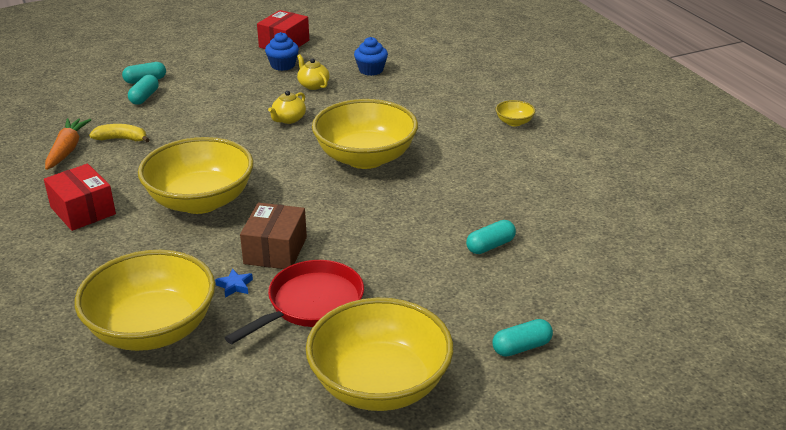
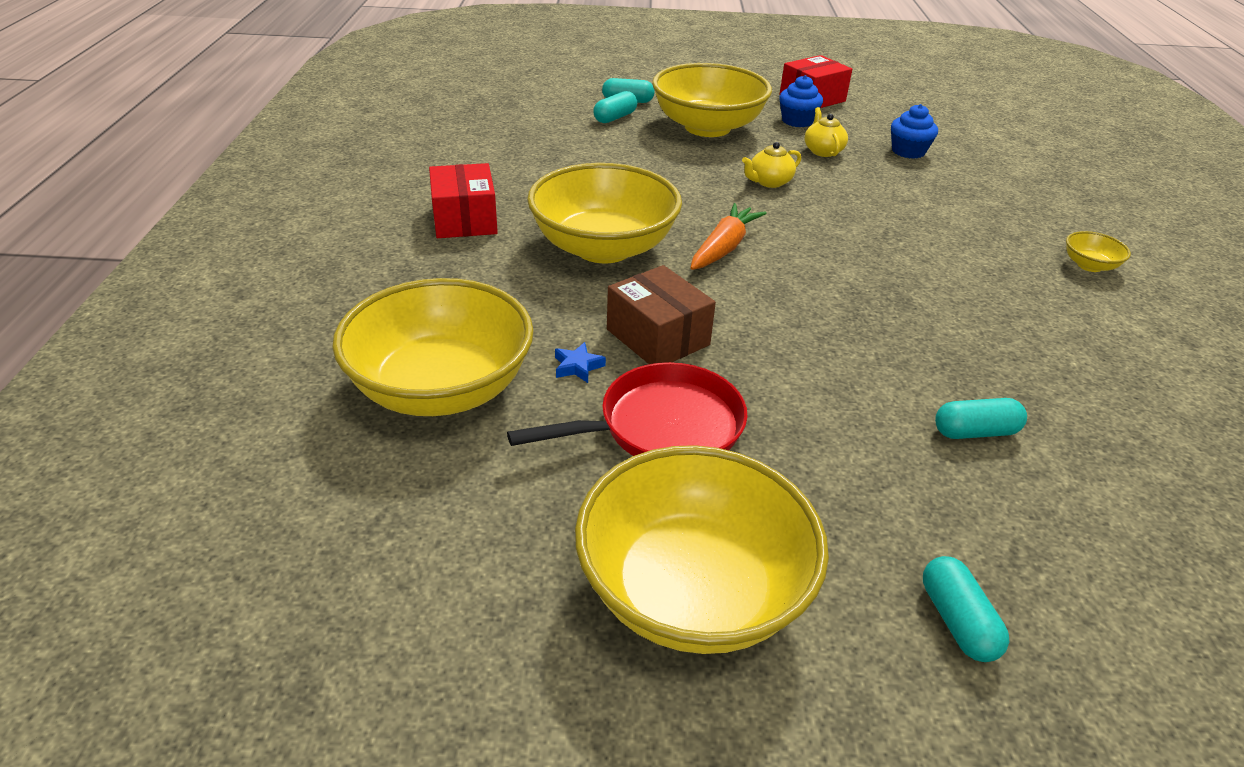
camera: 25 degrees right, 5 degrees up
orange carrot [45,118,91,170] -> orange carrot moved to [690,203,767,270]
yellow banana [89,124,150,142] -> none
brown box [240,203,307,269] -> brown box turned 75 degrees counterclockwise [607,265,716,364]
yellow bowl [312,99,418,169] -> yellow bowl moved to [652,63,772,137]
turquoise capsule [492,319,553,357] -> turquoise capsule turned 75 degrees clockwise [923,556,1009,662]

